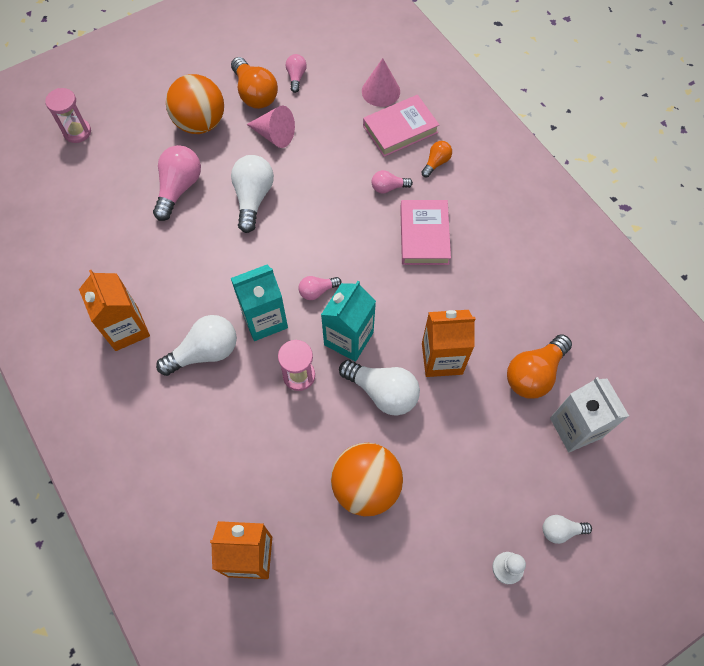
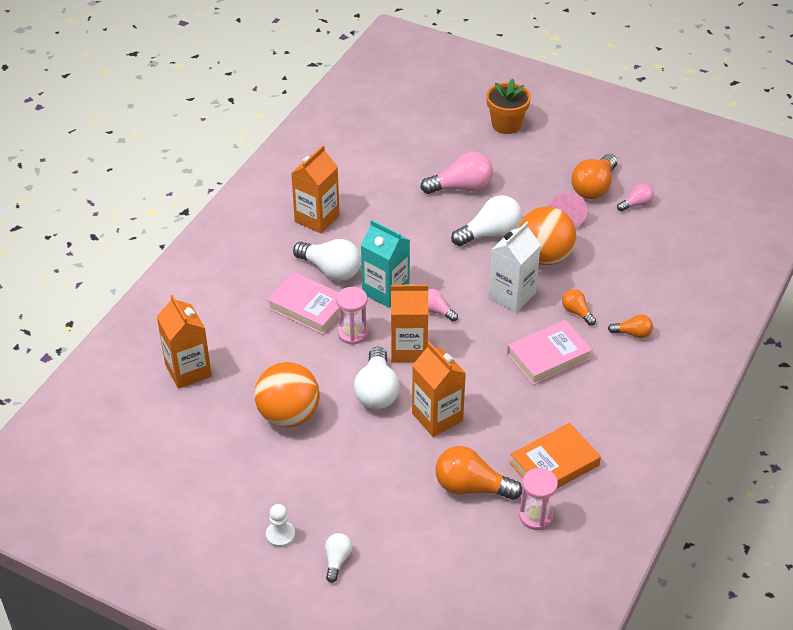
camera: 60 degrees right, 20 degrees down
pink hourglass [45,88,91,143] -> pink hourglass moved to [519,468,558,530]
orange ball [166,74,224,134] -> orange ball moved to [519,206,576,265]
turquoise carton [321,281,376,362] -> orange carton [391,285,428,363]
pink cone [362,58,400,107] -> none
pink book [363,95,439,157] -> pink book moved to [267,272,339,335]
pink light bulb [372,170,413,194] -> orange light bulb [562,289,596,326]
white light bulb [543,515,592,544] -> white light bulb turned 45 degrees clockwise [325,533,352,583]
white carton [550,377,629,452] -> white carton moved to [489,222,541,312]
none -> orange flower pot [486,78,531,134]
none -> orange book [510,423,601,488]

